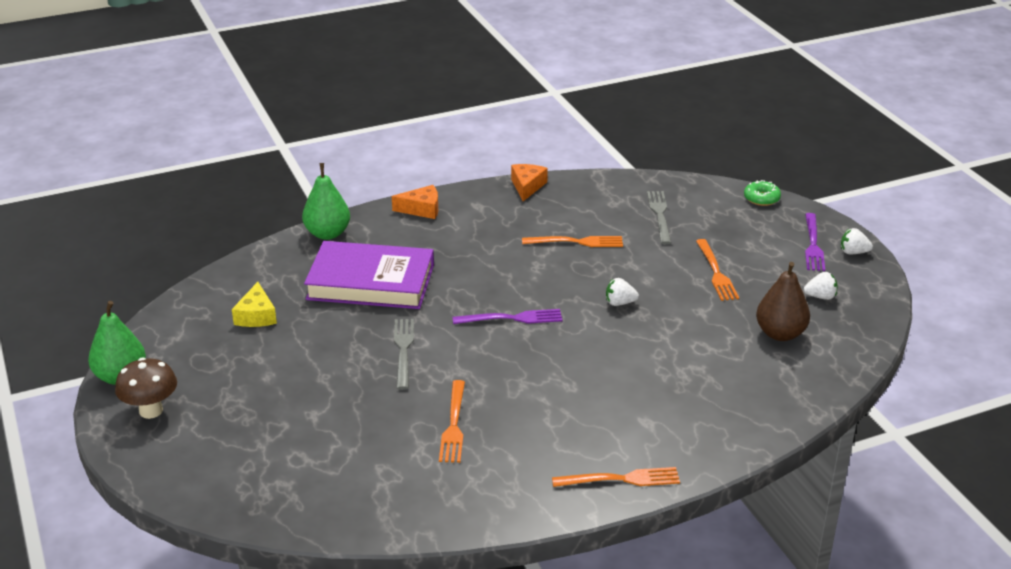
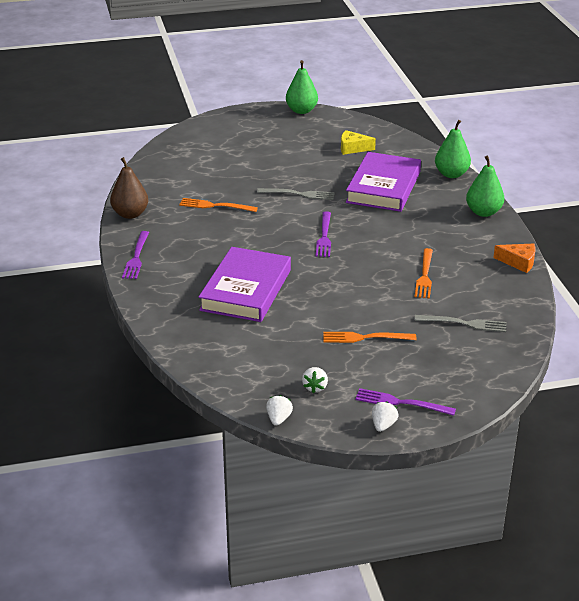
camera: 100 degrees right, 0 degrees up
brown mushroom [115,358,177,419] -> none
orange cheese [392,185,438,219] -> green pear [466,155,504,217]
orange fork [552,467,680,487] -> purple fork [122,231,149,279]
white strawberry [606,278,639,306] -> white strawberry moved to [266,395,293,426]
green donut [744,180,781,206] -> none
brown pear [756,262,810,341] -> brown pear moved to [110,157,148,219]
none -> purple book [198,247,291,322]

